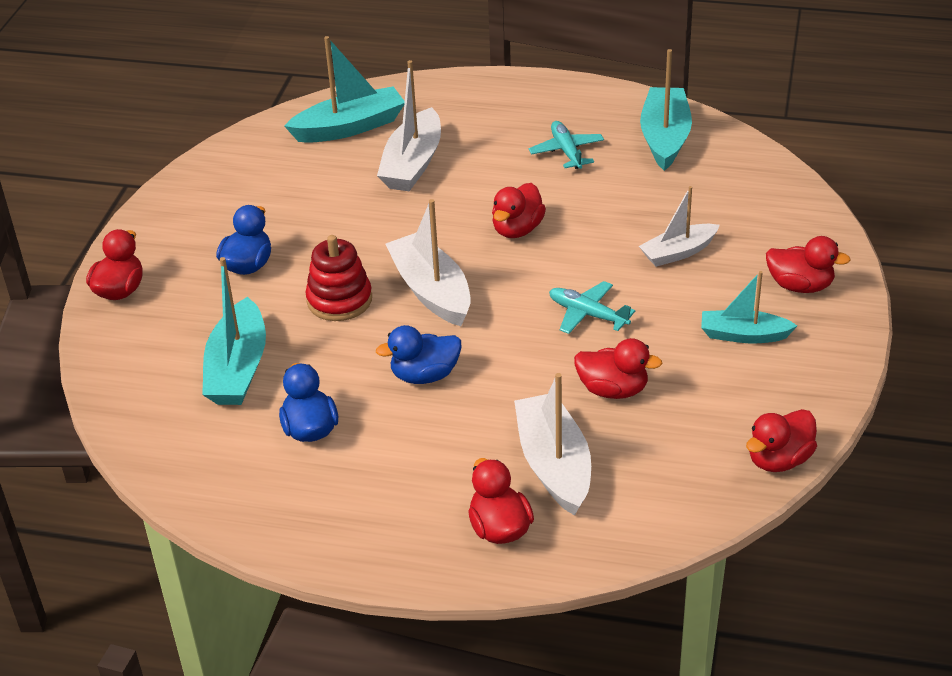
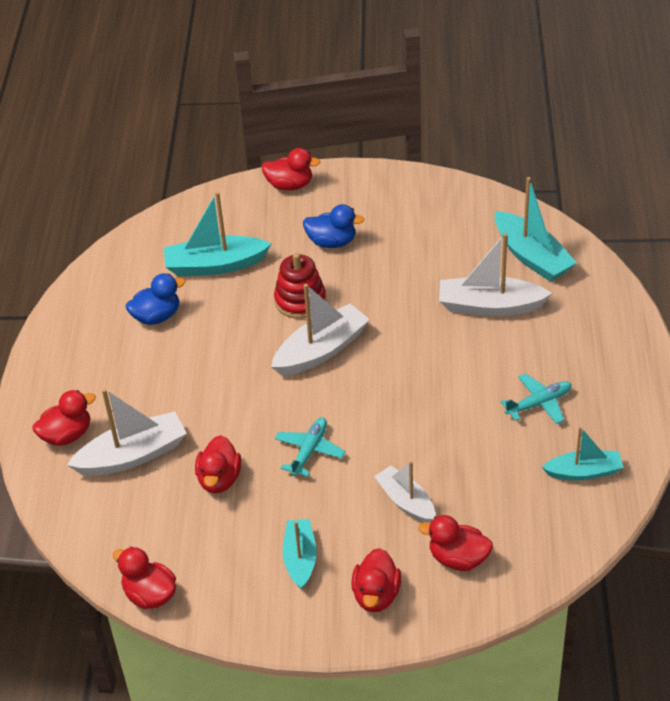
camera: 80 degrees right, 5 degrees up
blue duck [376,325,461,384] -> none
red duck [492,183,546,238] -> red duck moved to [418,515,493,571]
turquoise boat [640,49,692,171] -> turquoise boat [542,427,624,480], size x0.65

